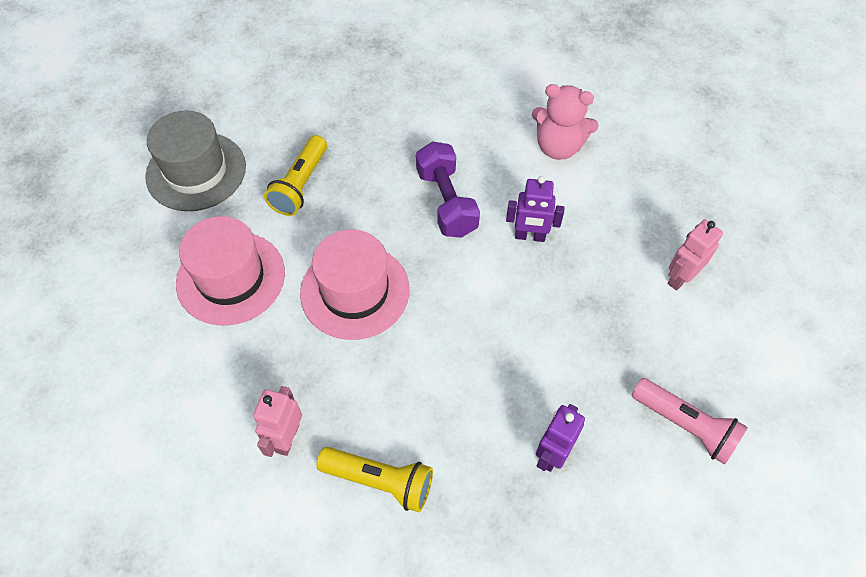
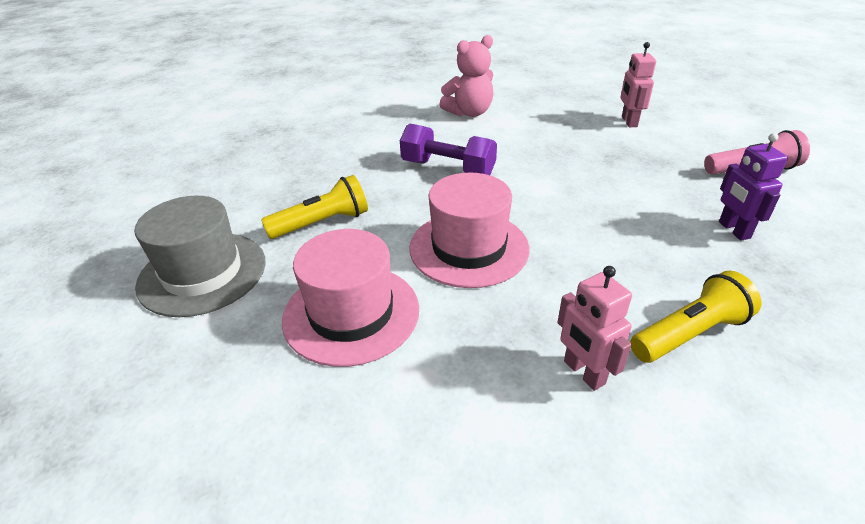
camera: 45 degrees left, 20 degrees down
yellow flashlight [264,135,327,216] -> yellow flashlight turned 90 degrees counterclockwise [261,175,368,239]
purple robot [506,176,565,242] -> none

